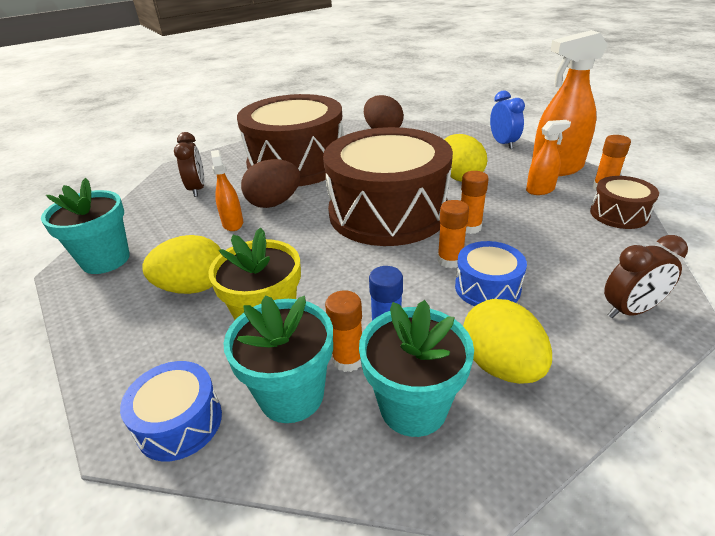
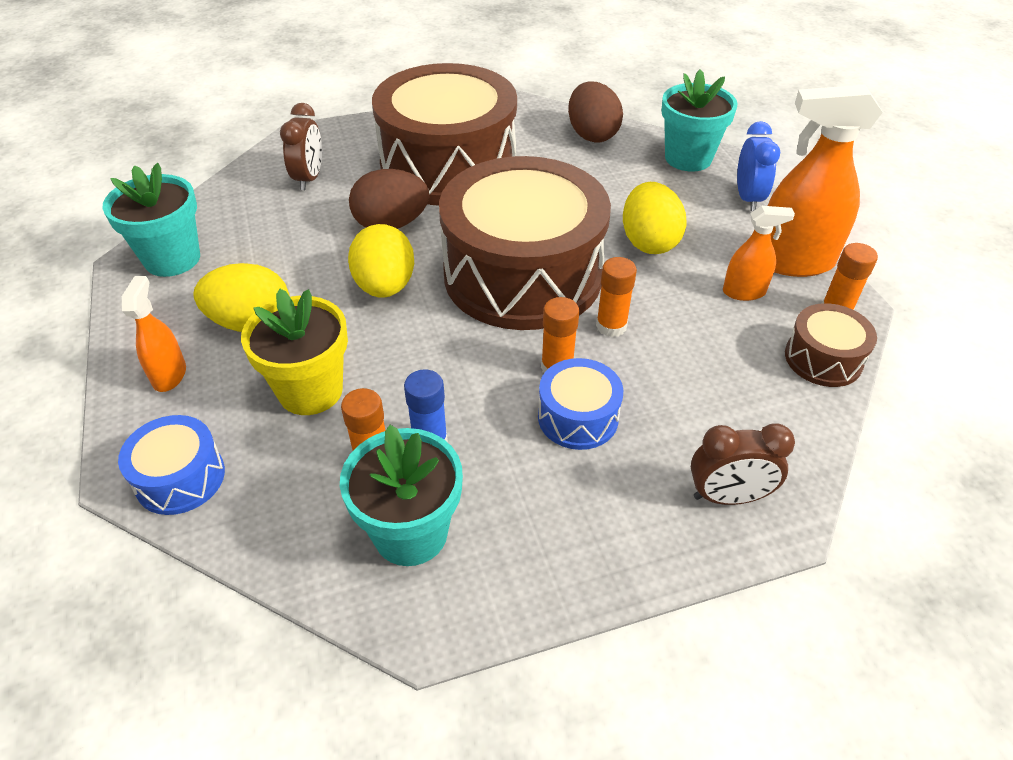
camera: 15 degrees right, 10 degrees up
orange spray bottle [211,150,243,231] -> orange spray bottle moved to [122,276,186,392]
turquoise flower pot [223,295,333,423] -> turquoise flower pot moved to [661,69,738,172]
yellow egg [463,299,552,384] -> yellow egg moved to [348,224,414,298]

